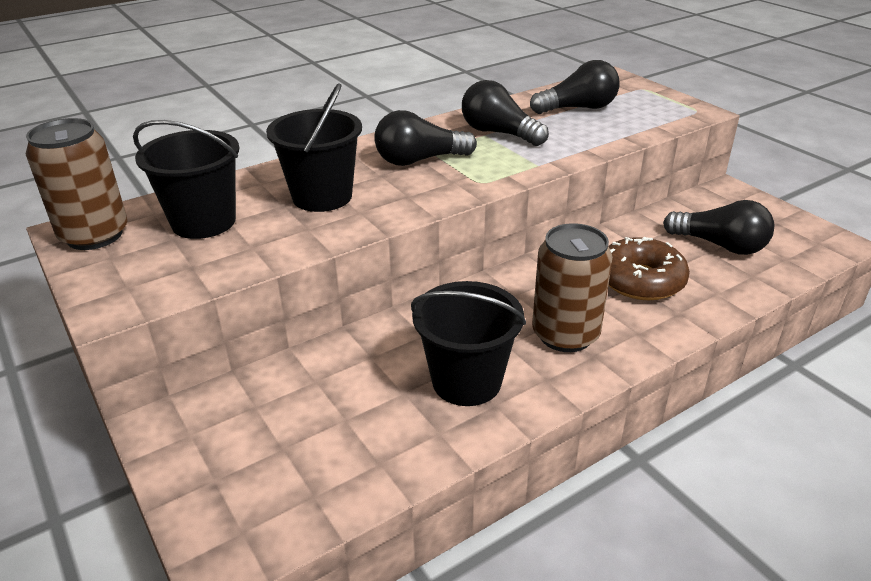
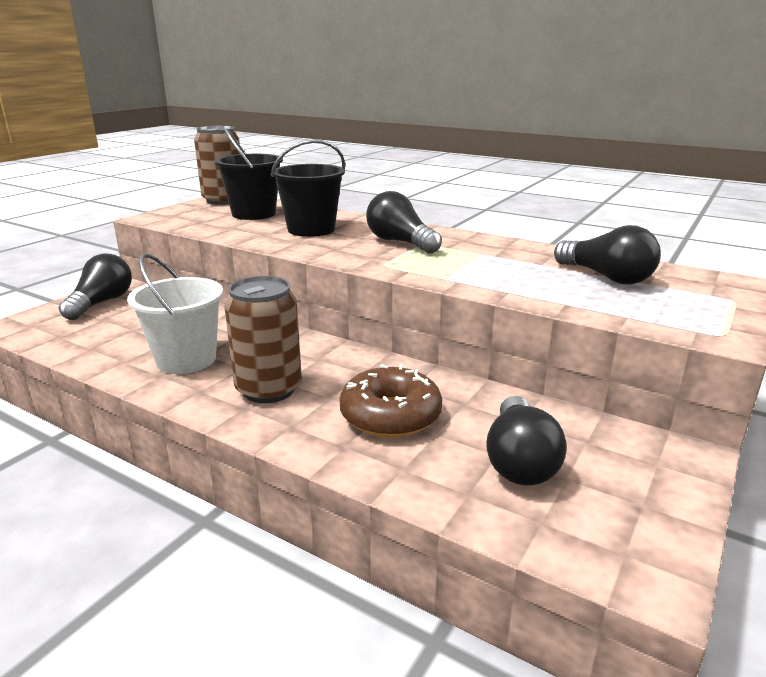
camera: 65 degrees right, 10 degrees down
black bucket [411,281,526,406] -> white bucket [127,253,223,374]
black light bulb [462,80,549,146] -> black light bulb moved to [59,253,132,320]

